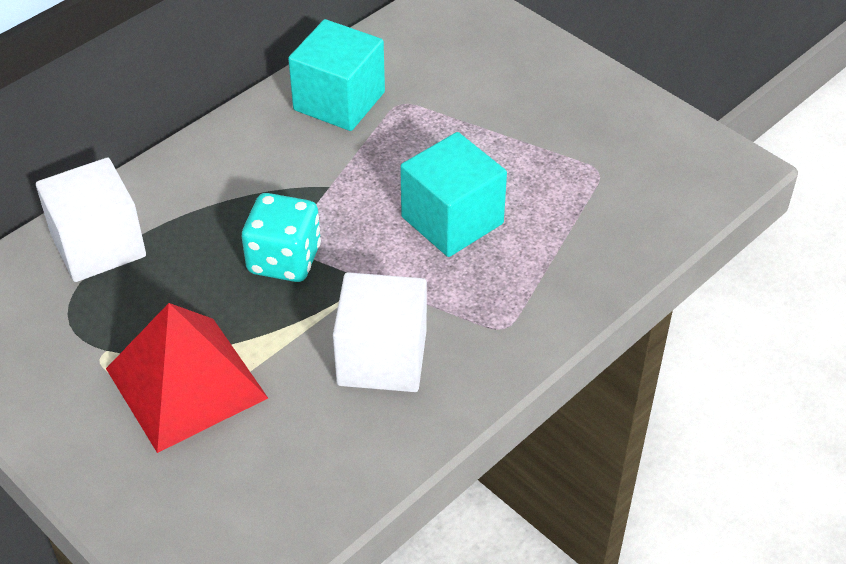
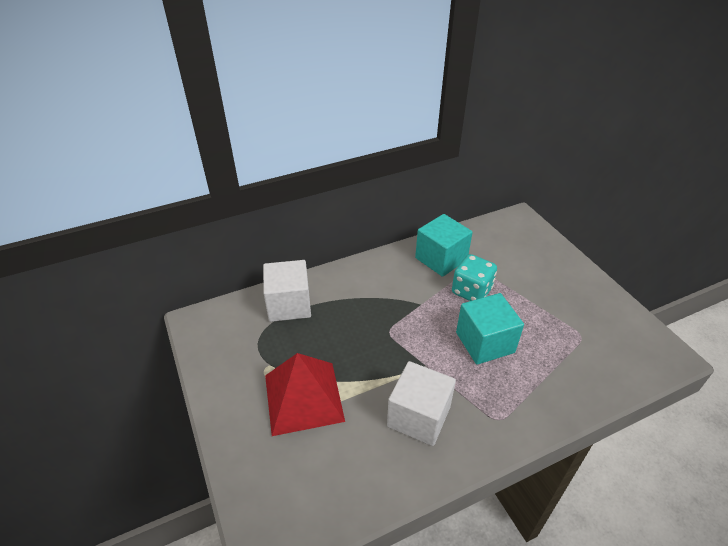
camera: 20 degrees right, 5 degrees down
turquoise dice [242,193,321,282] -> turquoise dice moved to [452,254,497,301]

